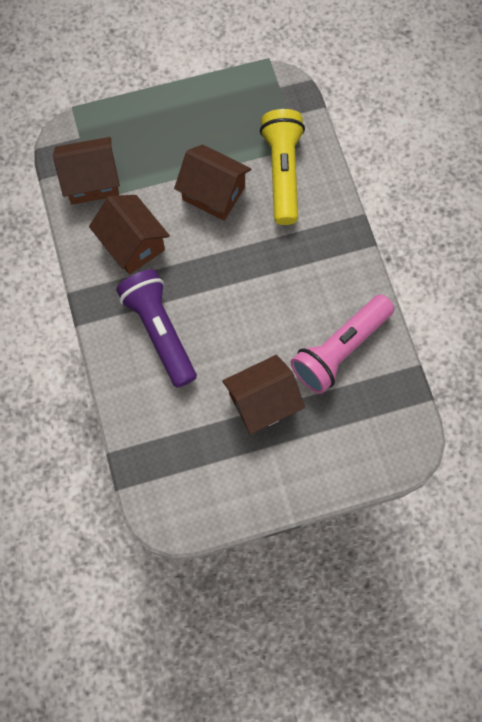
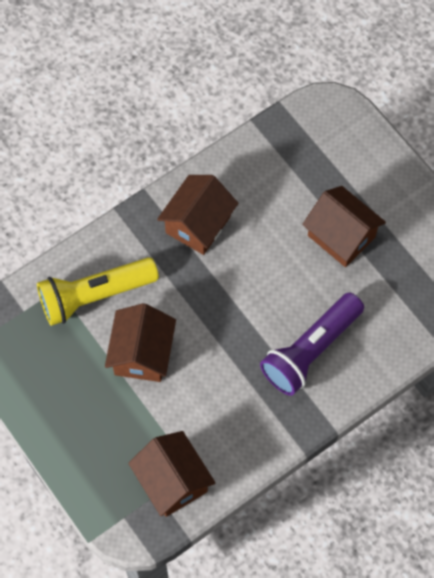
camera: 110 degrees left, 5 degrees down
brown house [89,195,170,275] -> brown house moved to [157,175,238,255]
pink flashlight [291,295,394,394] -> none

